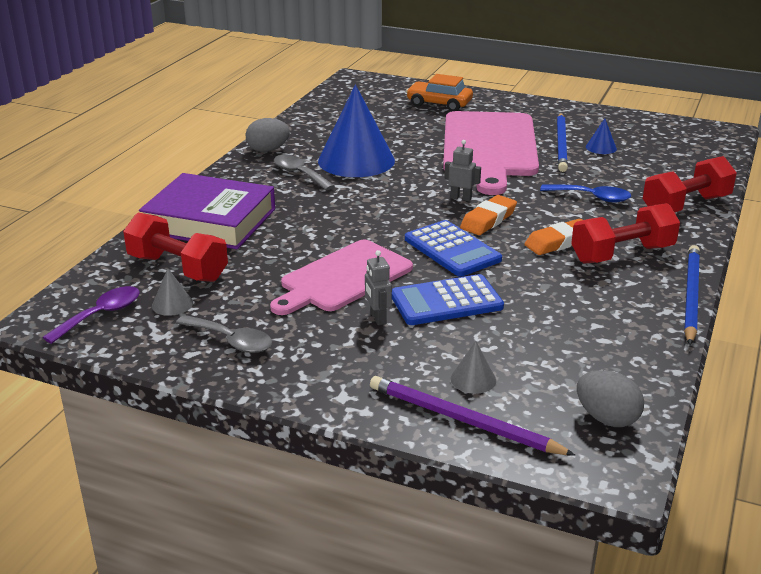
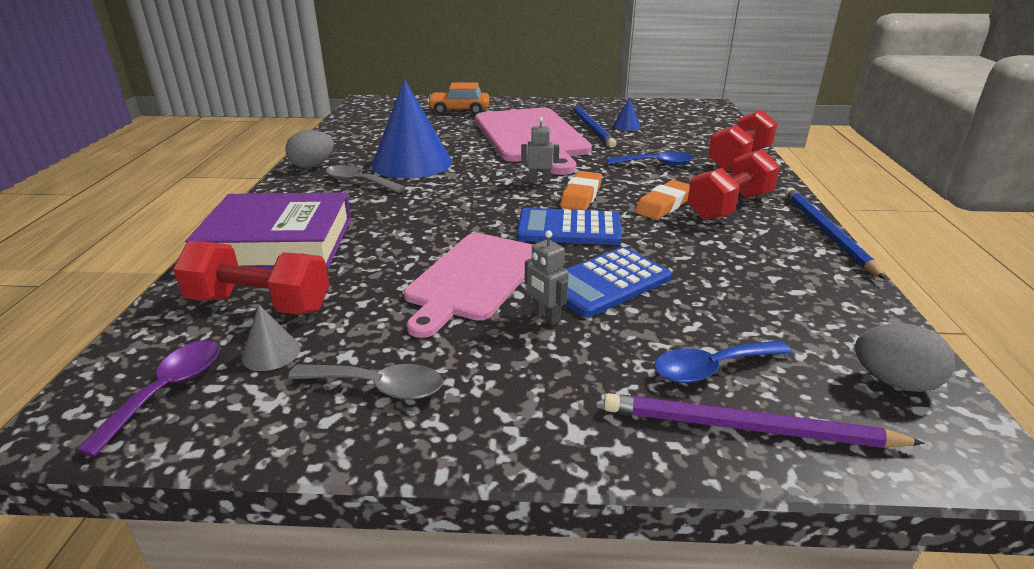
camera: 20 degrees left, 0 degrees up
blue calculator [405,220,502,277] -> blue calculator turned 150 degrees clockwise [516,208,622,245]
grey cone [451,341,496,394] -> blue spoon [654,340,792,383]

